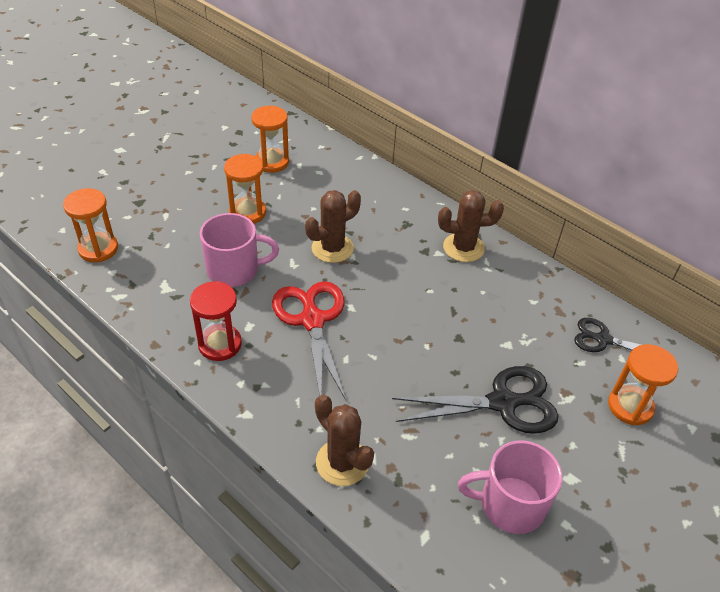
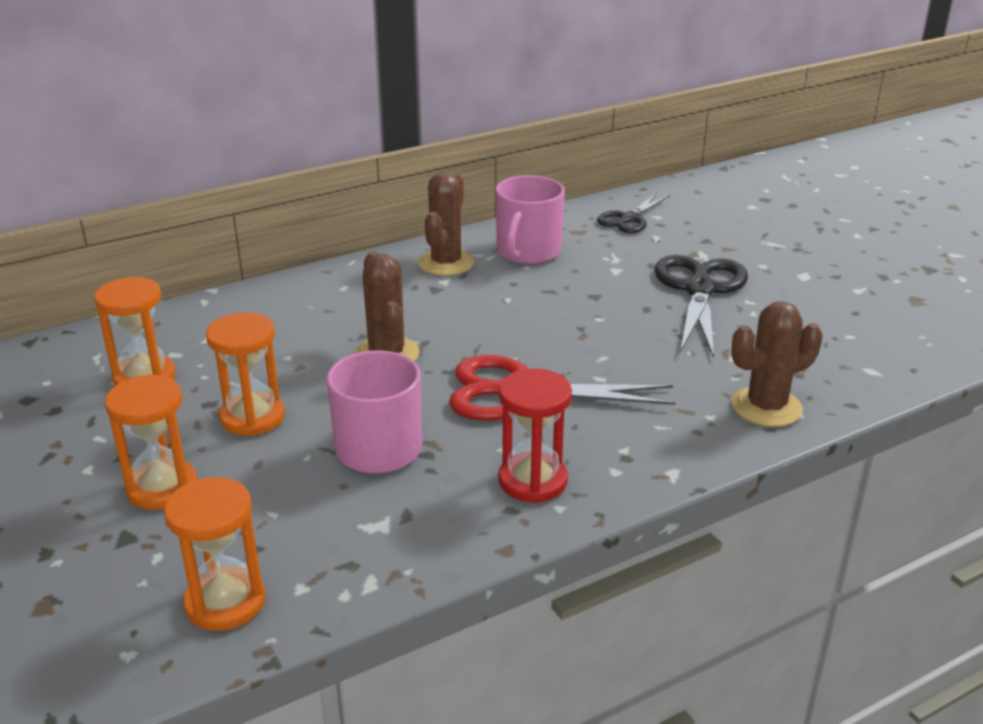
camera: 70 degrees left, 15 degrees down
pink mug [458,440,562,534] -> pink mug moved to [496,175,565,264]
orange hourglass [608,344,678,425] -> orange hourglass moved to [105,374,198,510]

